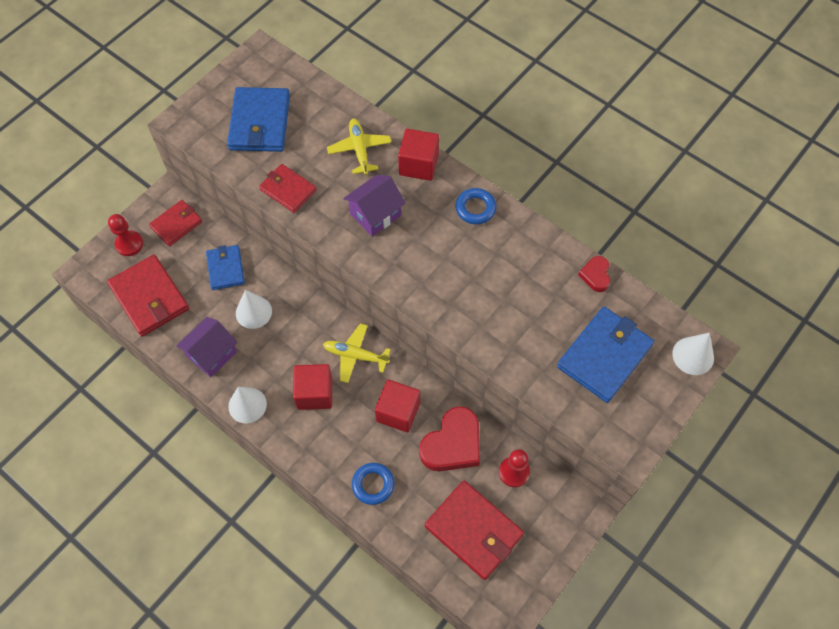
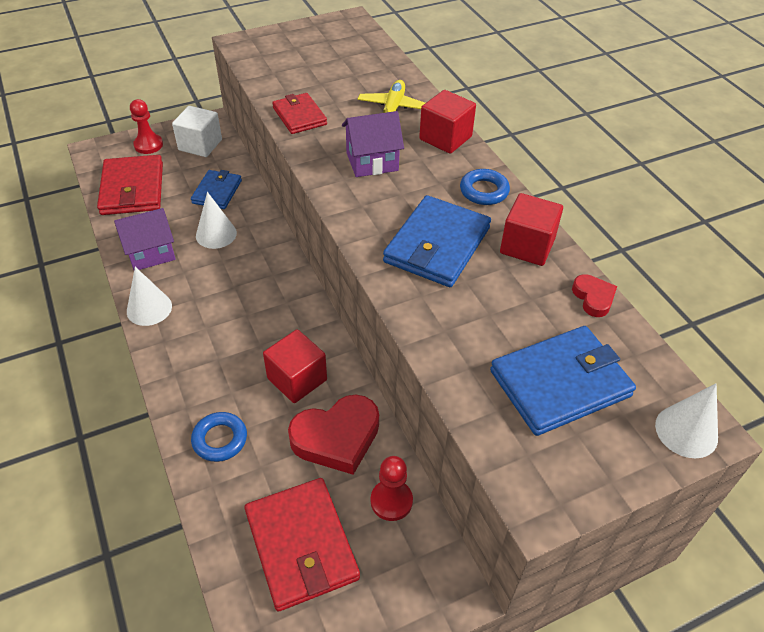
camera: 25 degrees right, 15 degrees down
red wallet [149,200,202,246] -> white cube [172,106,222,157]
blue wallet [227,87,290,152] -> blue wallet moved to [383,195,491,287]
red cube [293,364,332,410] -> red cube moved to [500,193,563,266]
yellow plane [323,323,391,383] -> none
red heart [578,256,610,292] -> red heart turned 135 degrees clockwise [572,274,617,317]

